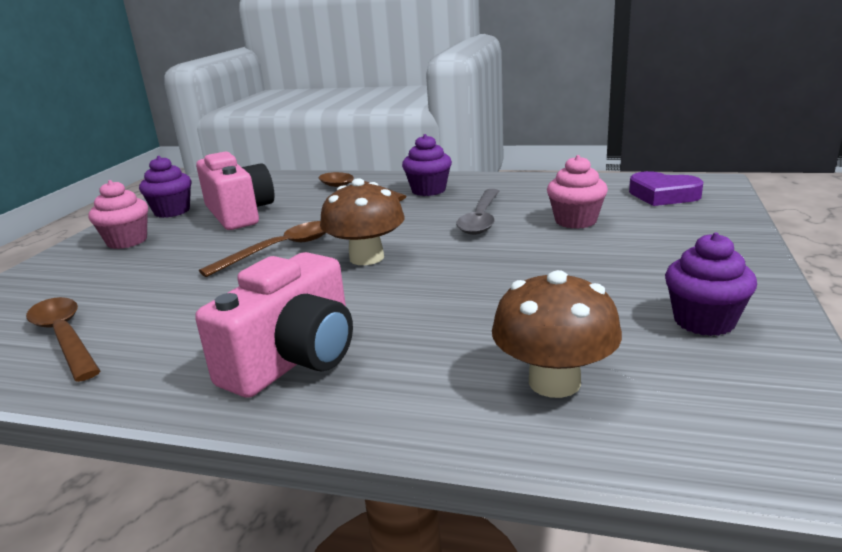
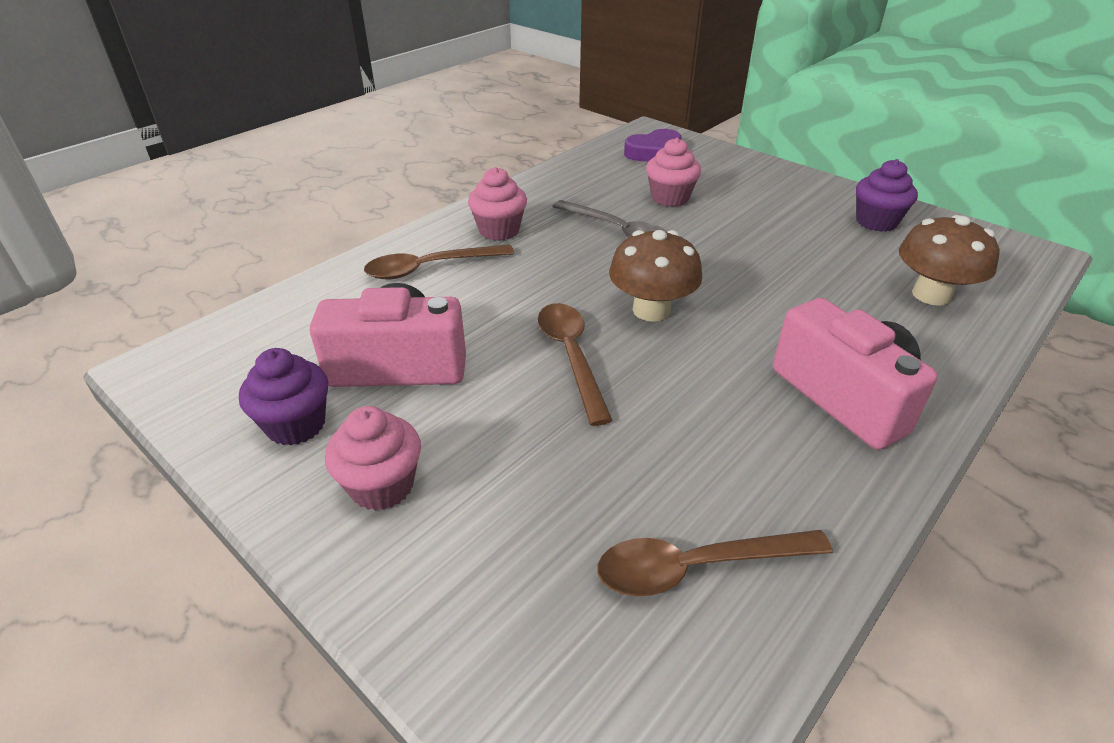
camera: 65 degrees left, 15 degrees up
purple cupcake [402,134,452,196] -> pink cupcake [468,167,527,241]

